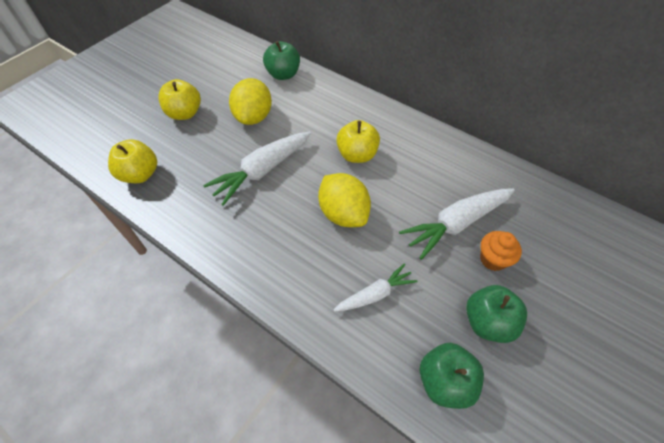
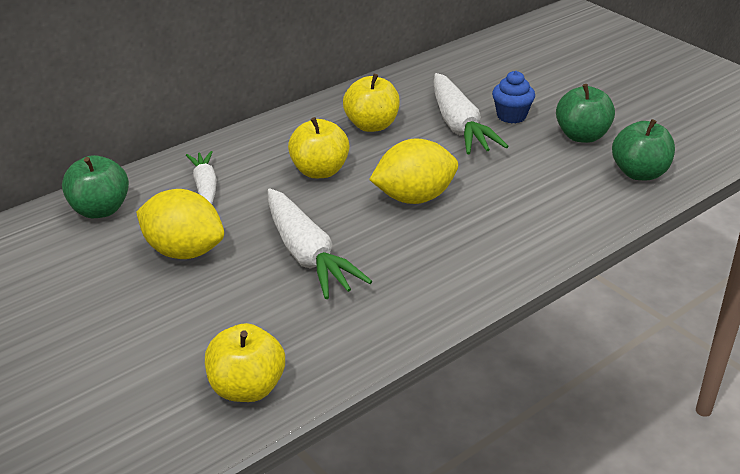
camera: 75 degrees left, 20 degrees down
yellow apple [158,79,201,120] -> yellow apple moved to [343,74,400,132]
white carrot [334,263,417,312] -> white carrot moved to [186,151,217,204]
orange cupcake [480,231,522,271] -> blue cupcake [492,71,535,123]

